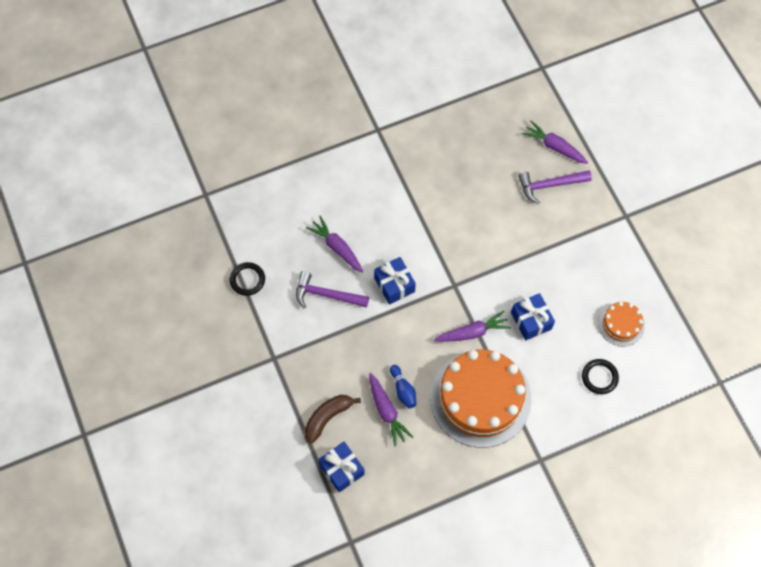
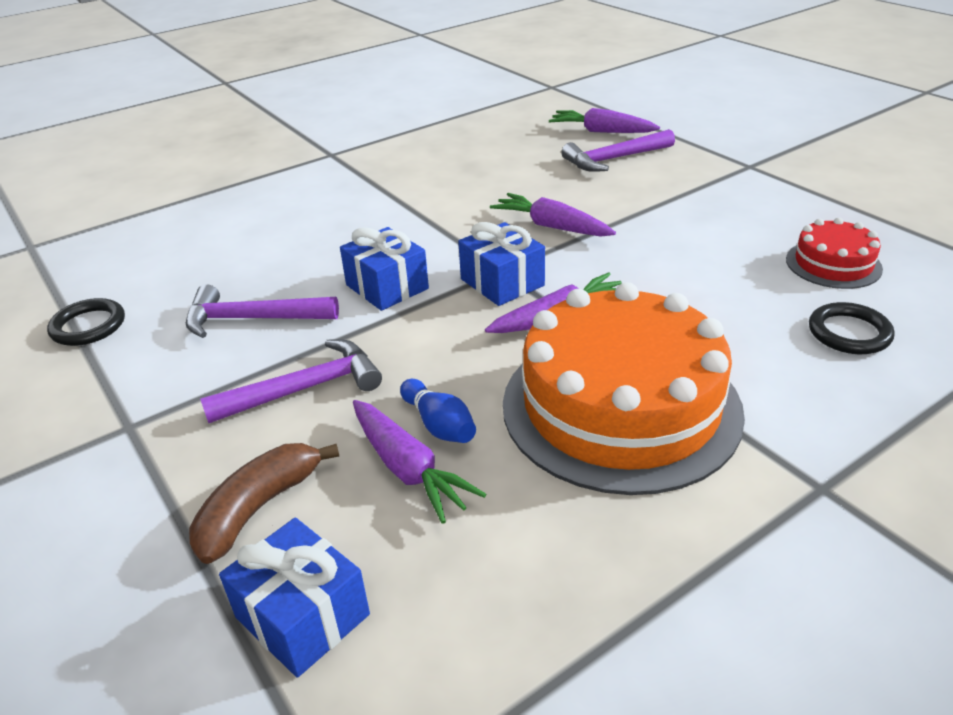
camera: 10 degrees left, 30 degrees down
purple carrot [306,216,363,273] -> purple carrot moved to [490,193,616,237]
blue gift [511,293,555,341] -> blue gift moved to [458,222,545,306]
orange cake [598,302,645,347] -> red cake [786,217,883,289]
none -> purple hammer [200,340,382,423]

